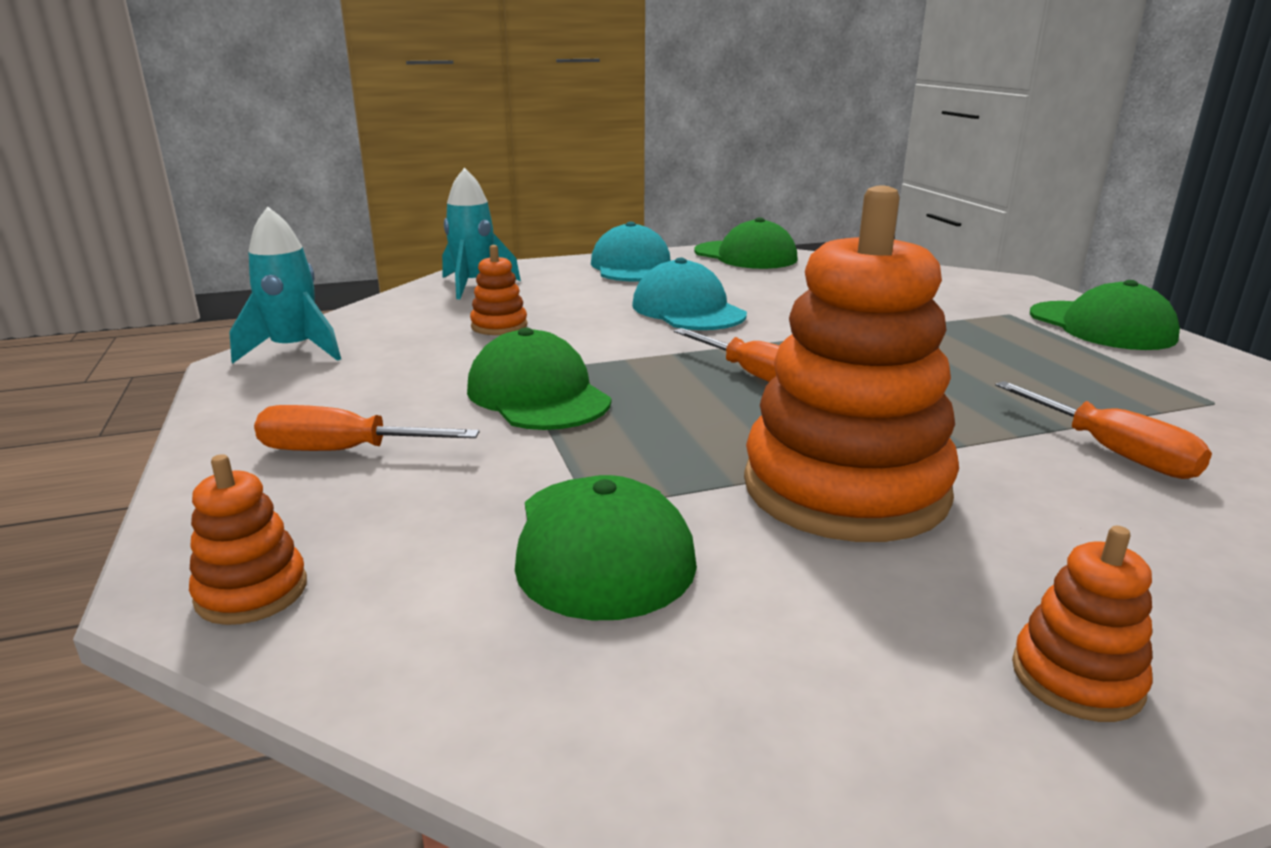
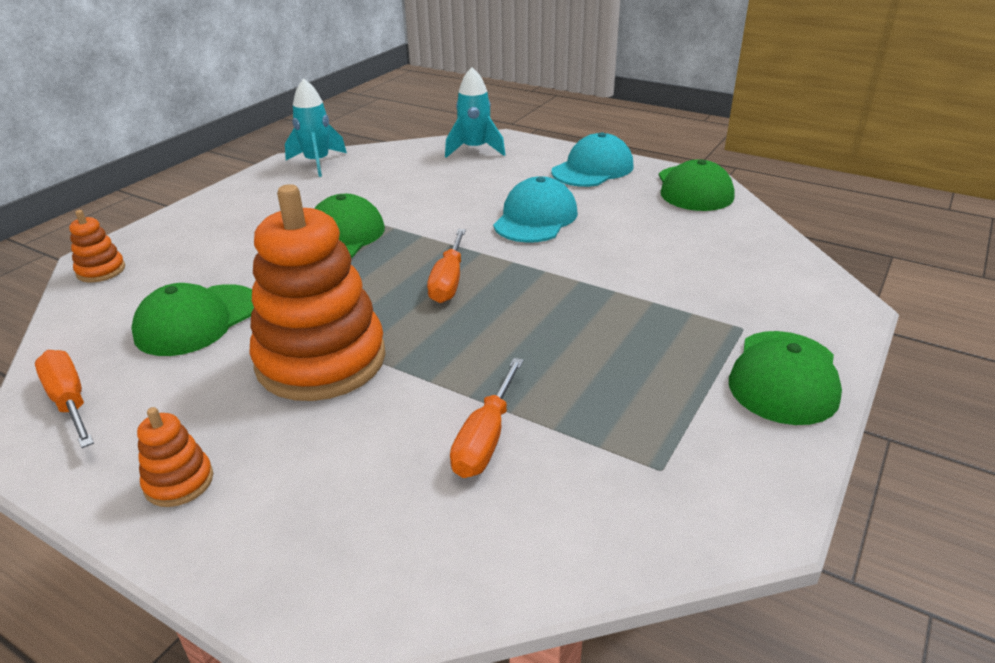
camera: 50 degrees right, 10 degrees up
orange screwdriver [254,405,479,451] -> orange screwdriver moved to [35,350,94,448]
orange stacking toy [470,245,528,335] -> none

